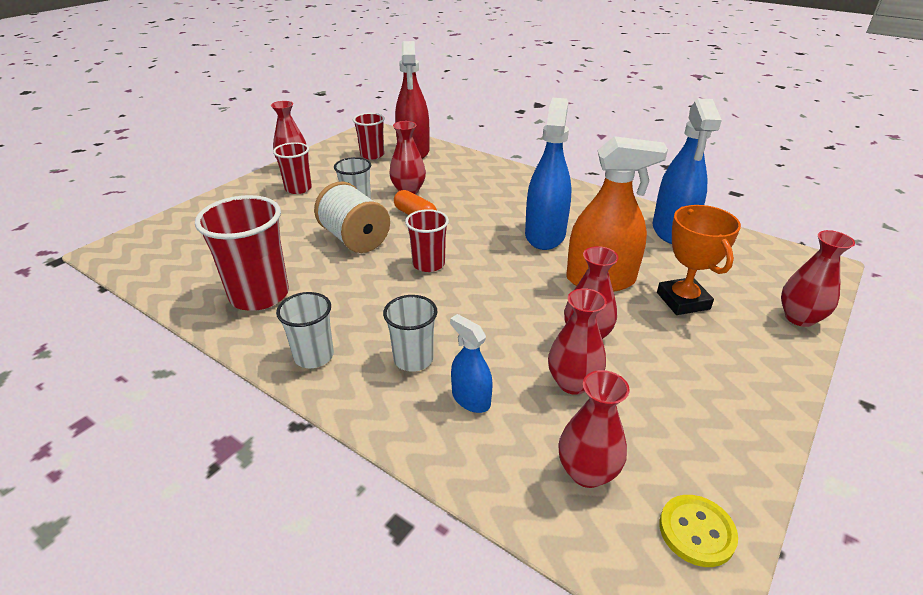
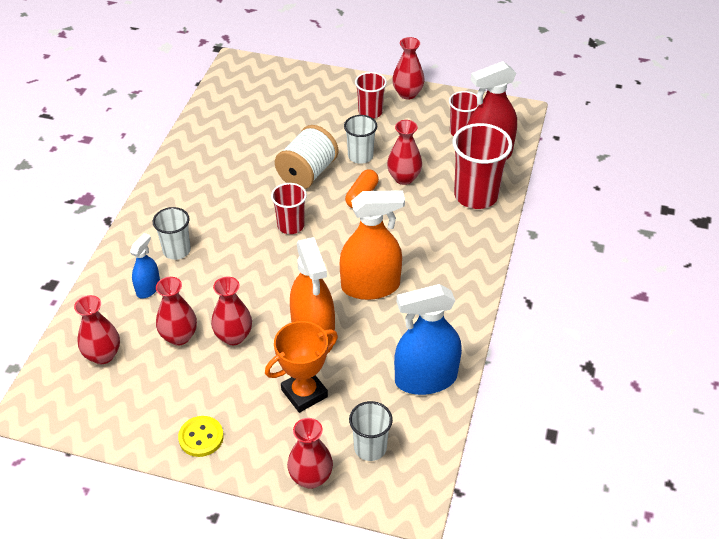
camera: 70 degrees right, 10 degrees up
red cup [195,195,289,311] -> red cup moved to [452,123,512,209]
white cup [276,292,334,368] -> white cup moved to [349,401,393,461]
blue spray bottle [525,98,572,250] -> orange spray bottle [340,190,405,300]
yellow button [659,495,738,567] -> yellow button moved to [178,416,224,457]

